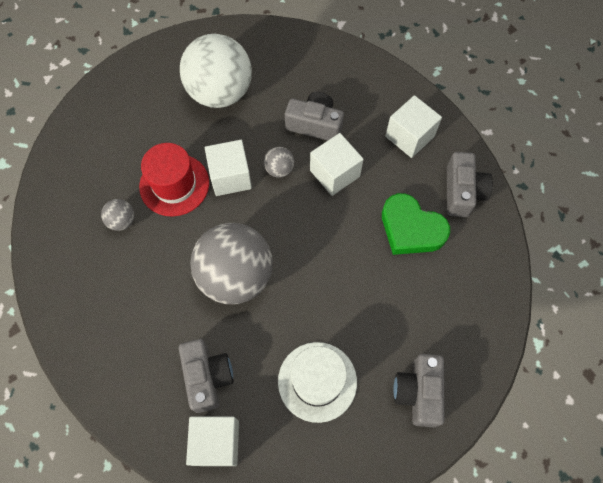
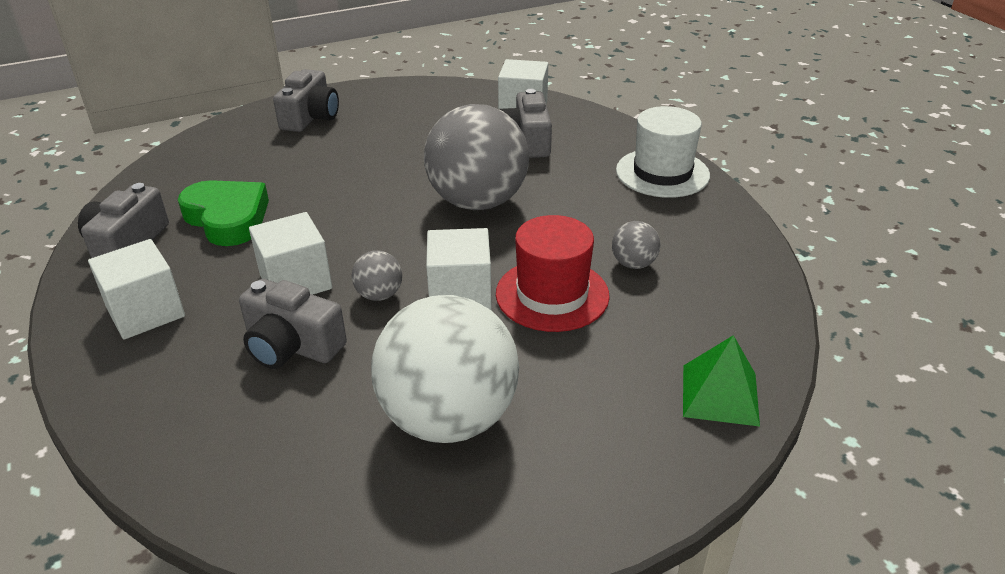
camera: 170 degrees left, 30 degrees down
white hat [278,342,357,423] -> white hat moved to [616,106,710,198]
none -> green pyramid [683,335,760,427]

